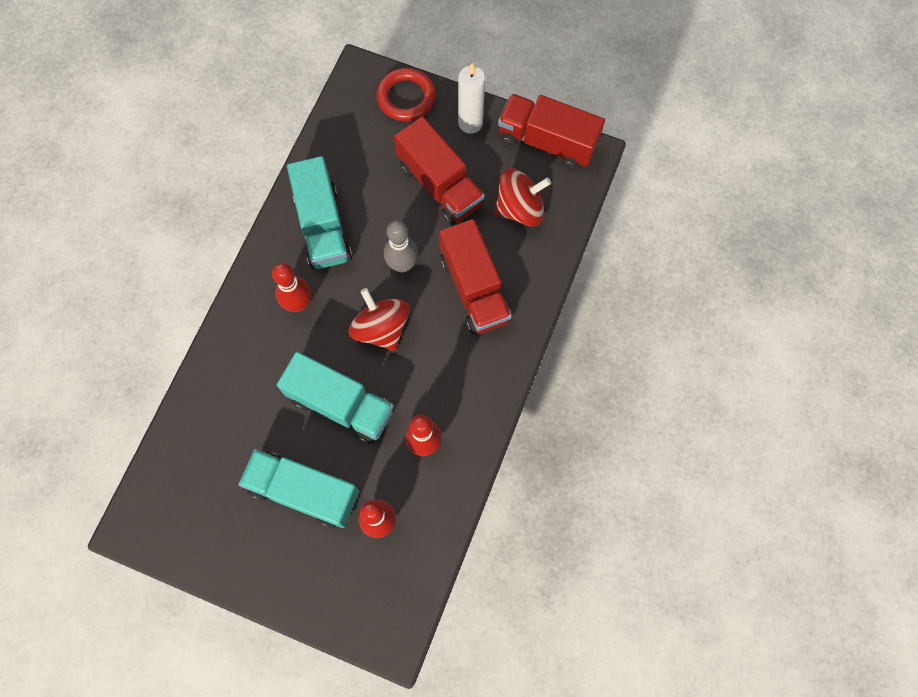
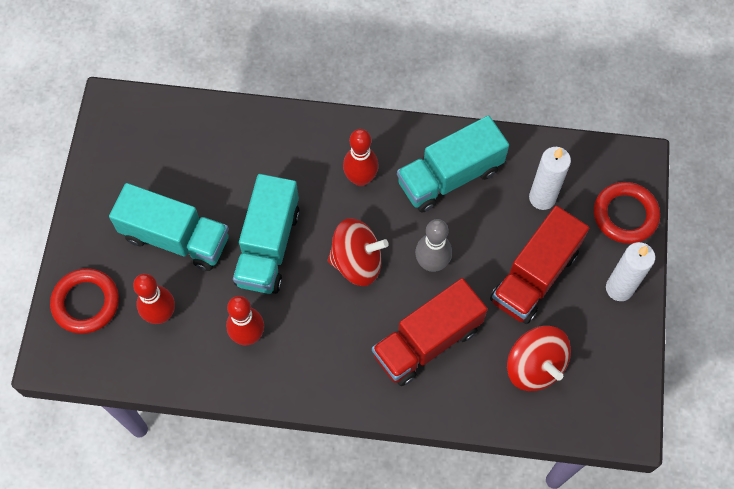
camera: 75 degrees right, 5 degrees down
turquoise truck [238,449,359,528] -> turquoise truck turned 105 degrees clockwise [109,183,229,271]
red spinning top [348,288,410,351] -> red spinning top turned 45 degrees clockwise [328,218,389,286]
red truck [498,94,605,170] -> none
none -> red ring [50,268,119,334]
none -> white candle [529,147,571,210]

